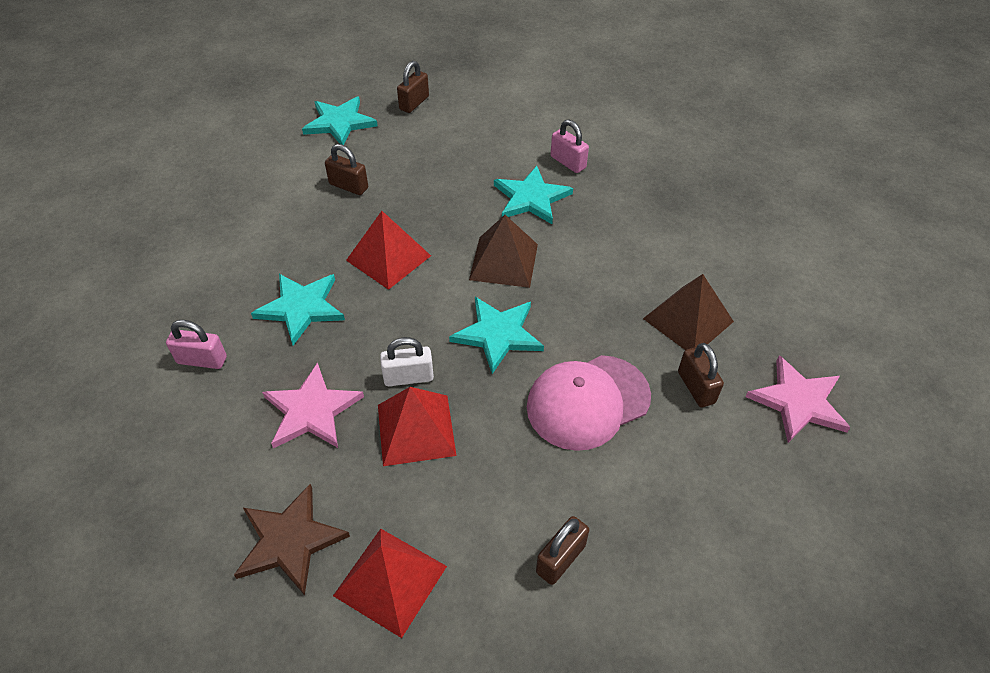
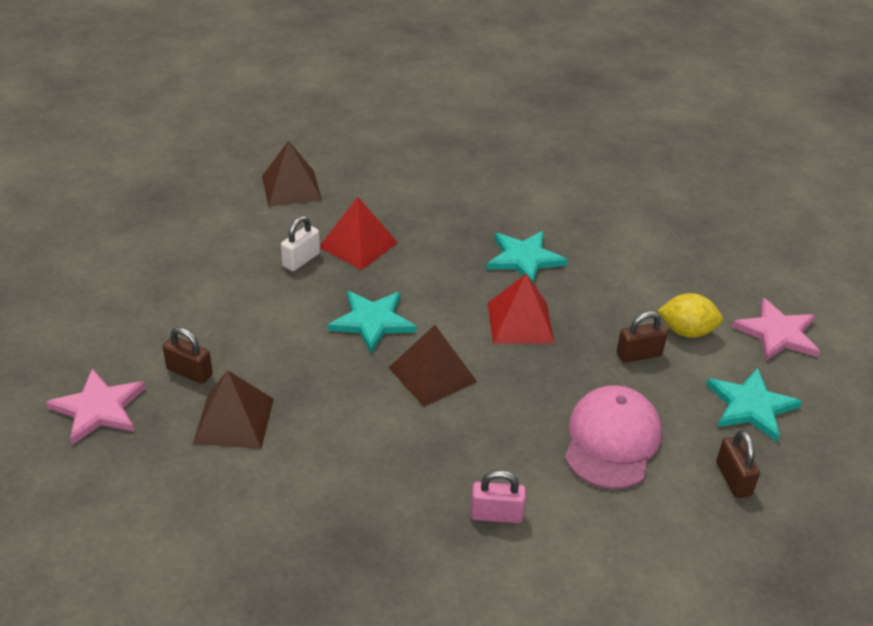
camera: 135 degrees right, 10 degrees down
pink padlock [166,320,227,369] -> none
brown star [234,484,350,595] -> none
pink star [262,362,364,448] -> pink star moved to [732,298,820,361]
red pyramid [333,529,447,638] -> brown pyramid [262,141,322,206]
white padlock [380,337,434,386] -> white padlock moved to [281,216,320,271]
turquoise star [494,166,573,224] -> none
pink cap [527,355,651,451] -> pink cap moved to [565,385,662,489]
brown padlock [536,516,589,585] -> none
none -> yellow lemon [658,293,723,338]

